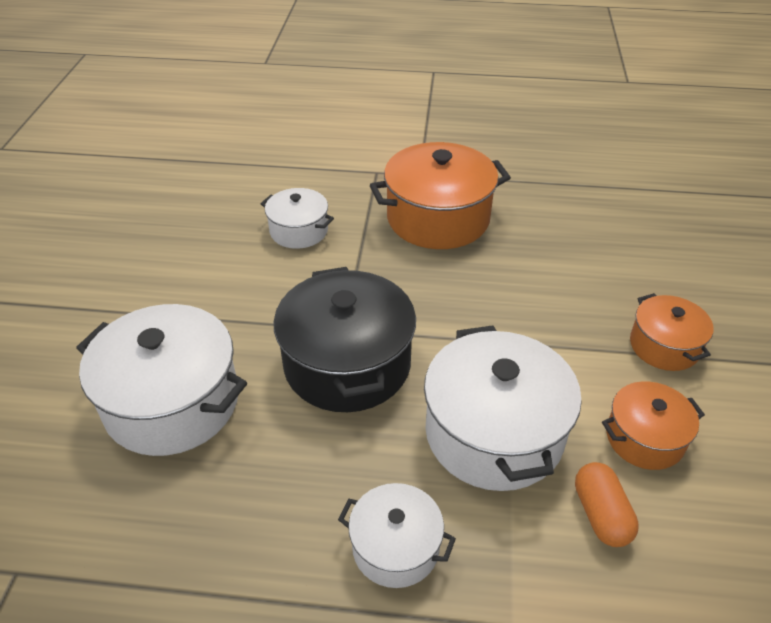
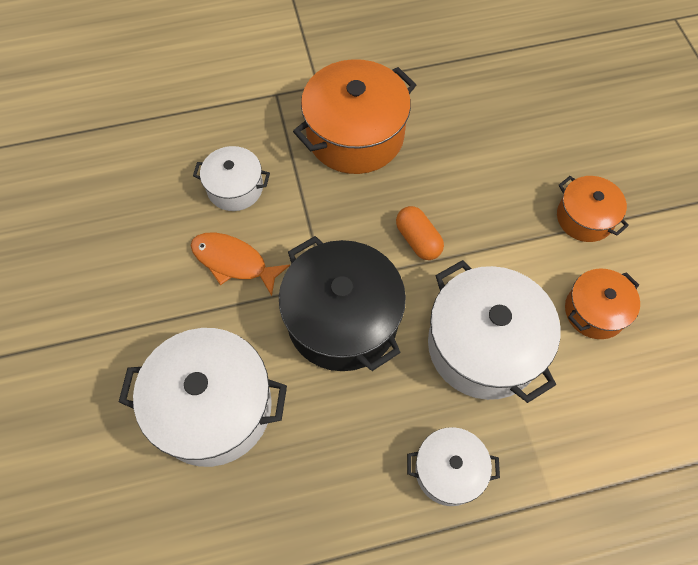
camera: 20 degrees left, 20 degrees up
orange capsule [575,462,639,547] -> orange capsule moved to [396,206,444,260]
none -> orange fish [190,233,290,296]

